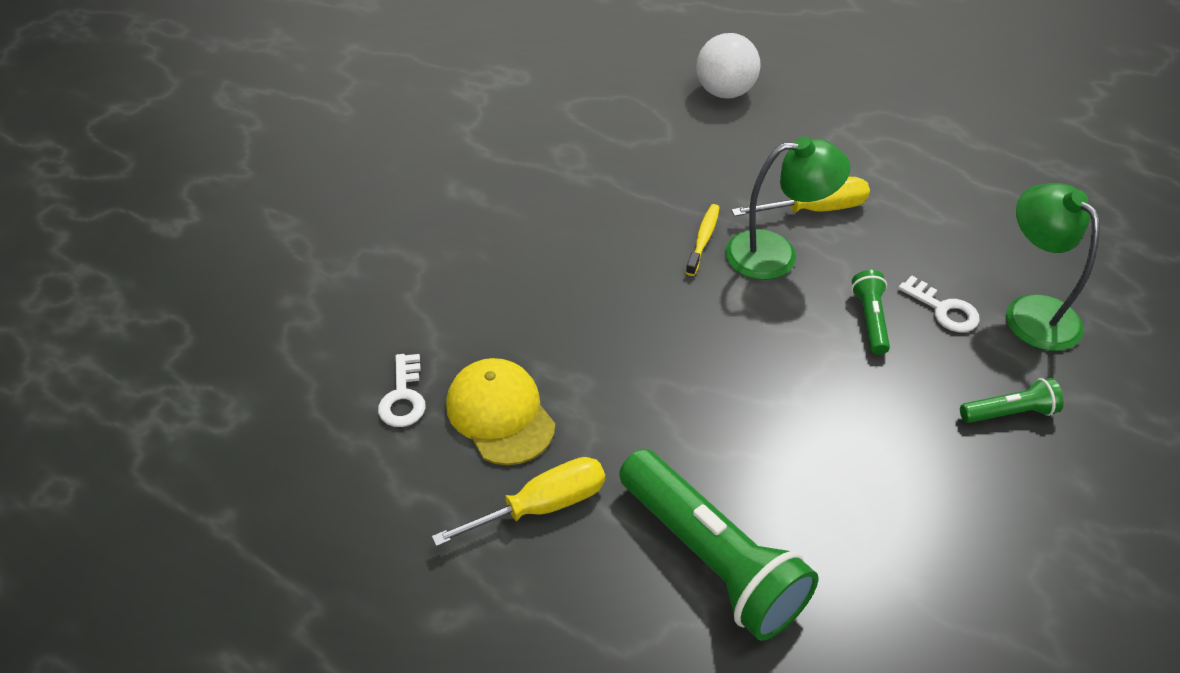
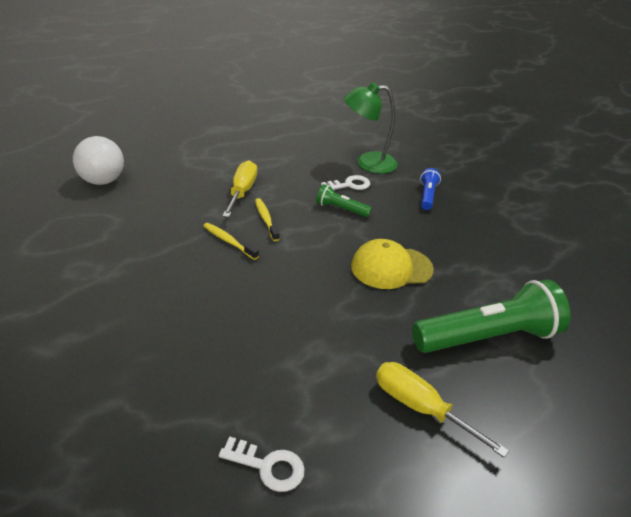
camera: 70 degrees left, 10 degrees down
yellow screwdriver [432,457,605,547] -> yellow screwdriver turned 45 degrees counterclockwise [376,362,509,458]
yellow cap [446,358,555,465] -> yellow cap moved to [351,239,434,289]
green lamp [725,136,850,280] -> yellow toothbrush [255,198,279,241]
green flashlight [960,378,1064,423] -> blue flashlight [420,168,441,210]

